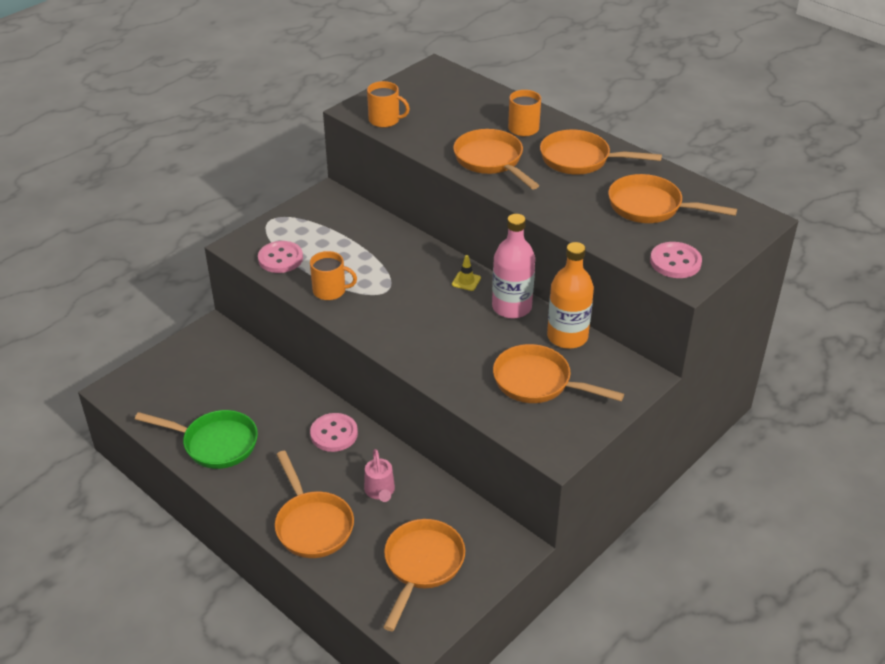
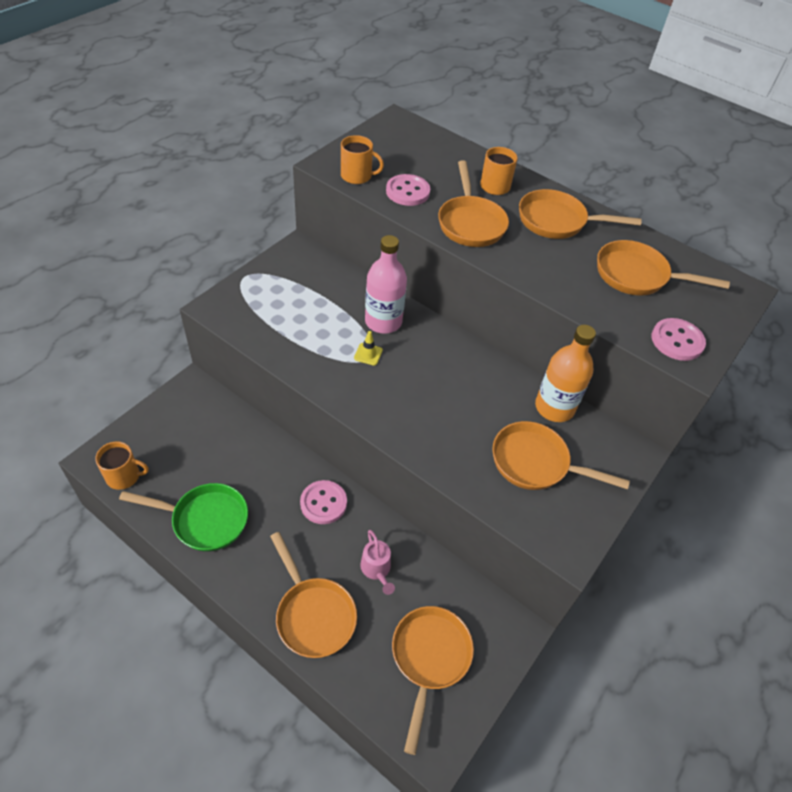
camera: 10 degrees left, 10 degrees up
pink button [258,241,303,273] -> pink button moved to [386,174,430,206]
orange mug [310,251,357,300] -> orange mug moved to [95,442,149,490]
yellow traffic cone [452,255,481,291] -> yellow traffic cone moved to [354,331,383,366]
orange pan [453,129,539,189] -> orange pan turned 150 degrees counterclockwise [438,161,509,247]
pink bottle [492,214,535,319] -> pink bottle moved to [365,235,407,334]

